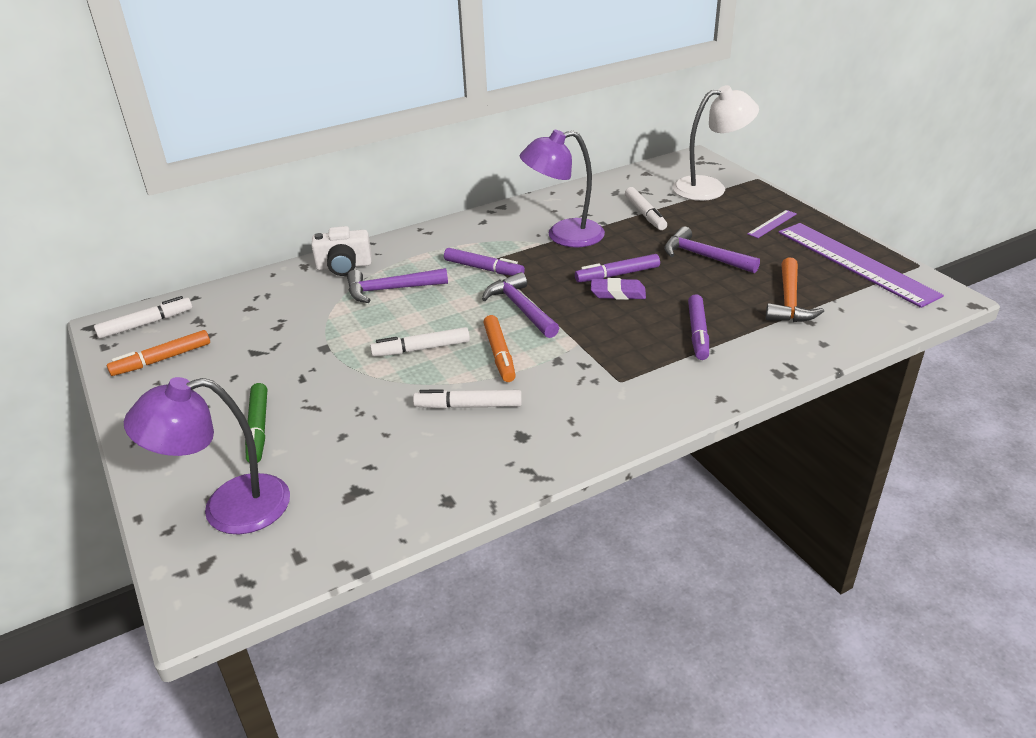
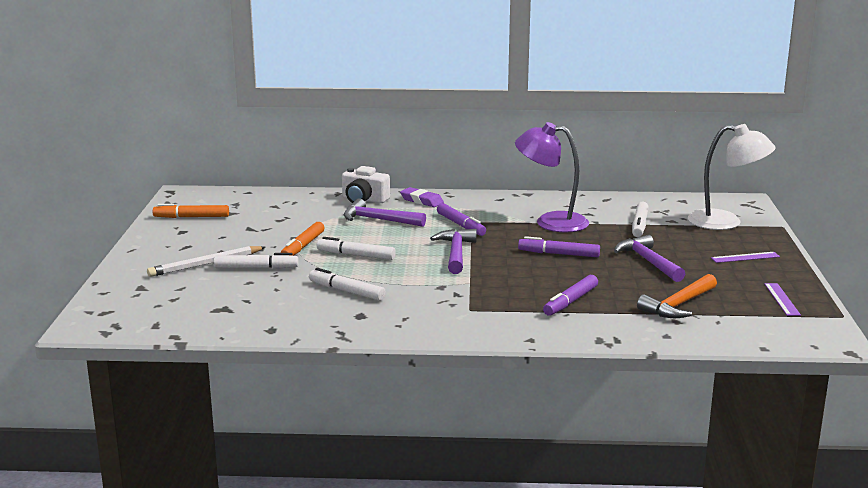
camera: 30 degrees right, 15 degrees down
white marker [94,296,192,339] -> white marker moved to [214,253,299,269]
purple lamp [124,377,290,534] -> none
green marker [245,383,267,463] -> white pencil [147,246,265,277]
orange marker [483,315,516,382] -> orange marker moved to [281,222,325,256]
purple eraser [591,278,646,300] -> purple eraser moved to [400,187,444,207]
purple ruler [778,223,944,308] -> purple ruler [764,283,801,316], size x0.42

